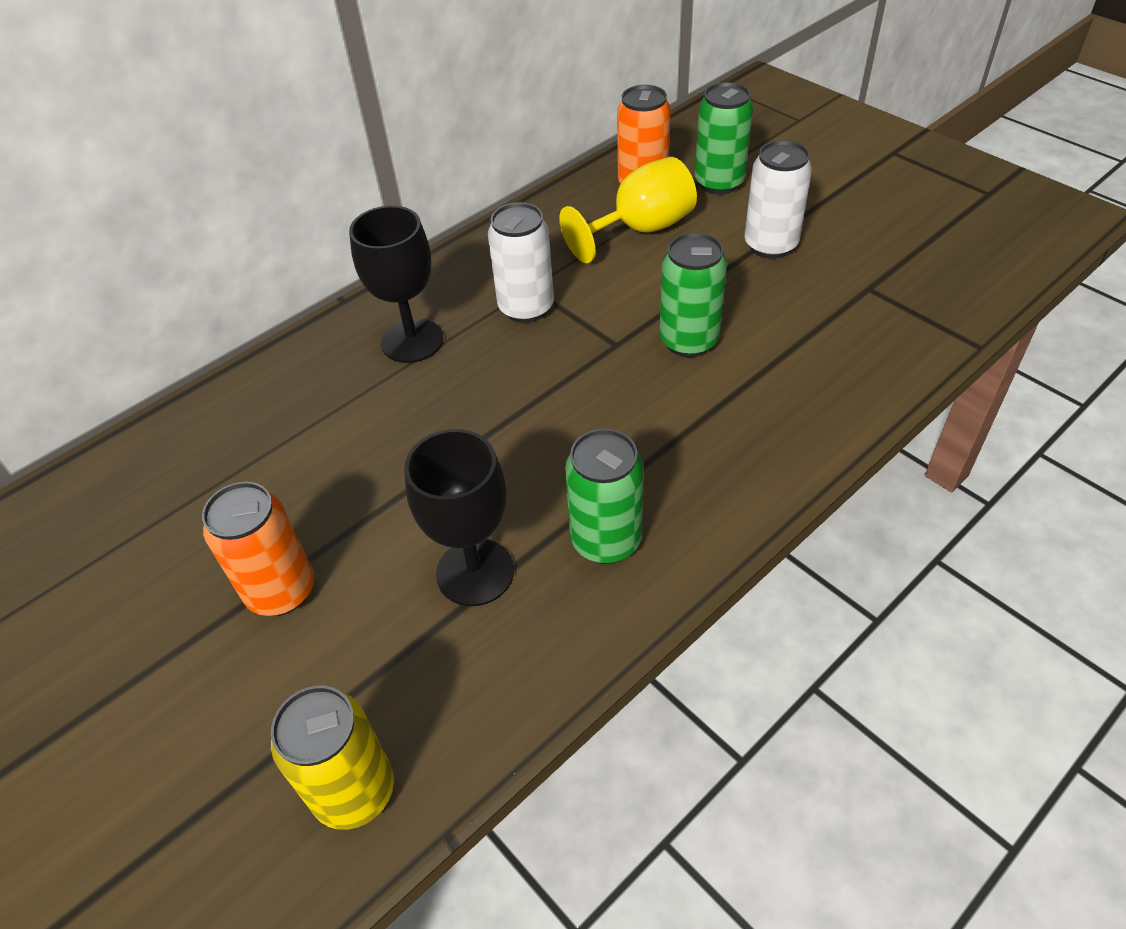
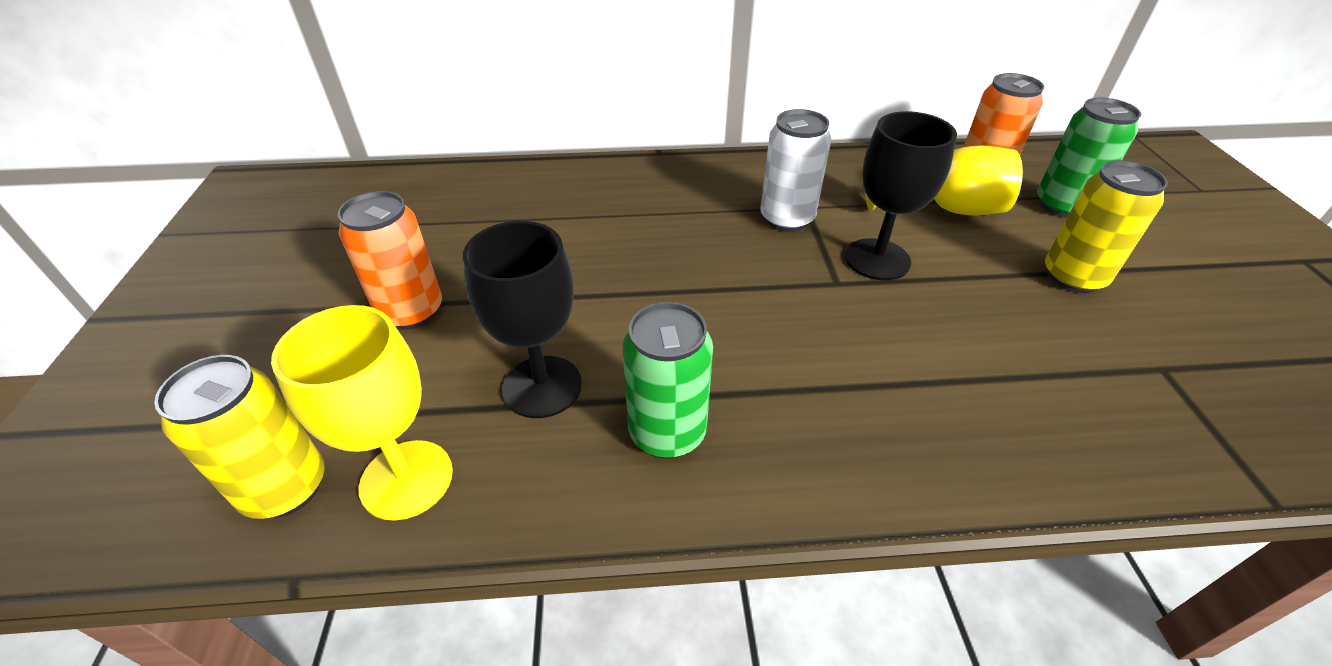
camera: 35 degrees right, 5 degrees down
black goblet [349,205,443,363] -> black goblet moved to [845,111,957,280]
green can [659,232,727,357] -> none
white can [744,140,812,259] -> yellow can [1045,160,1168,293]
none -> yellow goblet [271,305,453,521]

